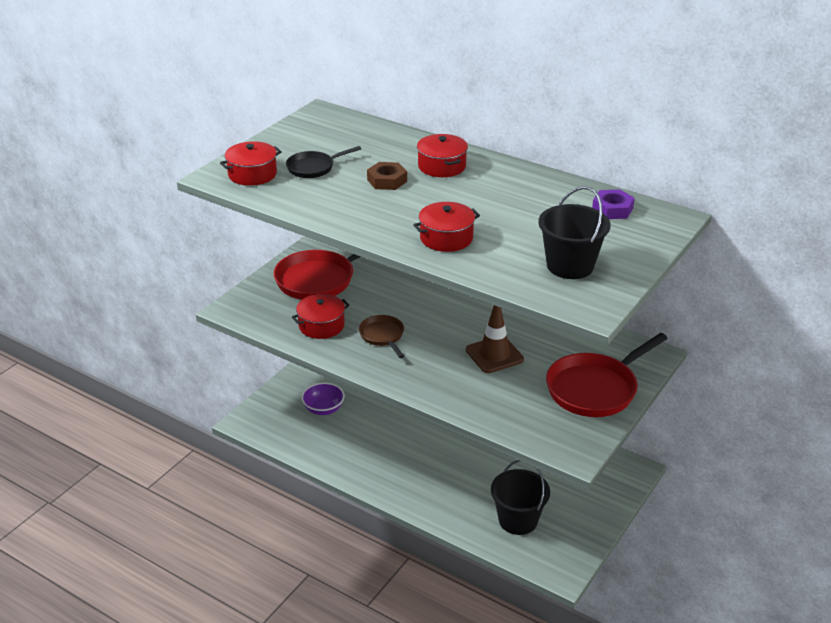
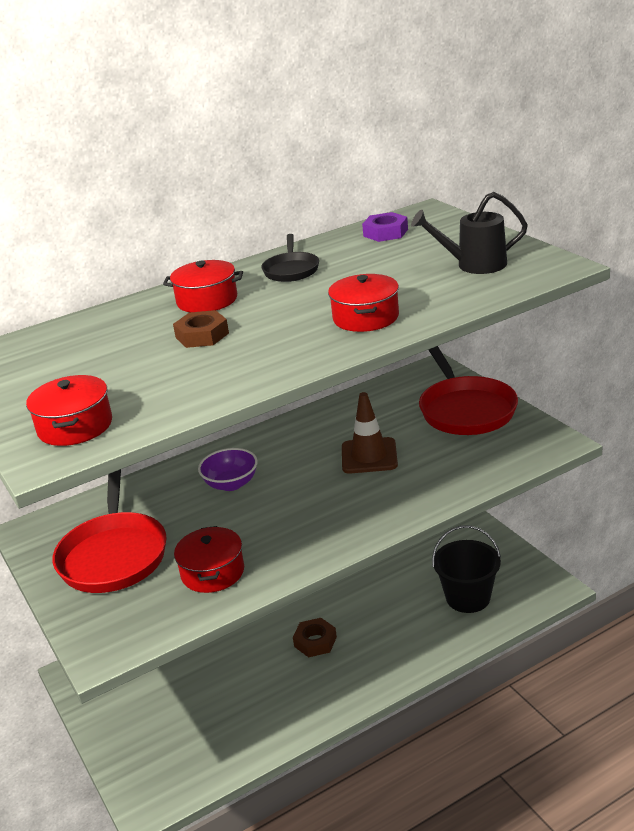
camera: 60 degrees left, 5 degrees down
black pan [286,146,361,178] -> black pan moved to [261,234,319,282]
purple bowl [301,383,345,415] -> purple bowl moved to [198,448,258,491]
brown pan [359,315,404,358] -> none
black bucket [538,186,611,279] -> black watering can [411,192,528,274]
none -> brown nut [293,618,337,657]

